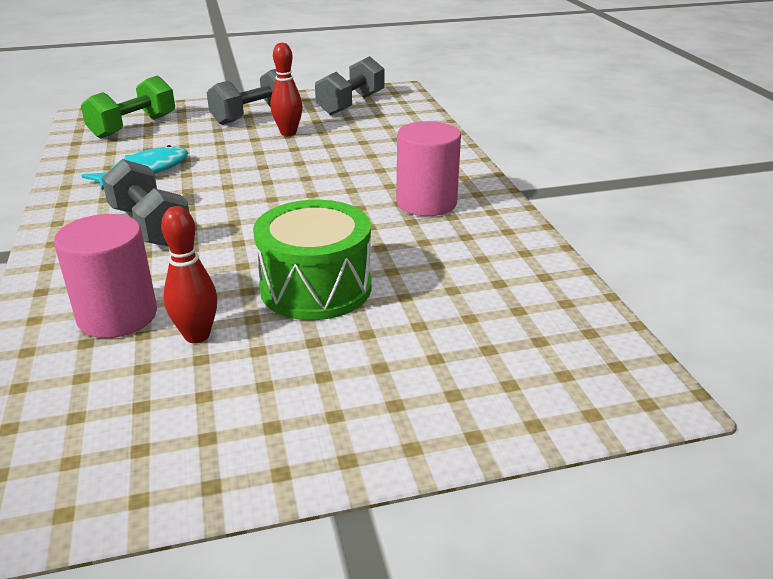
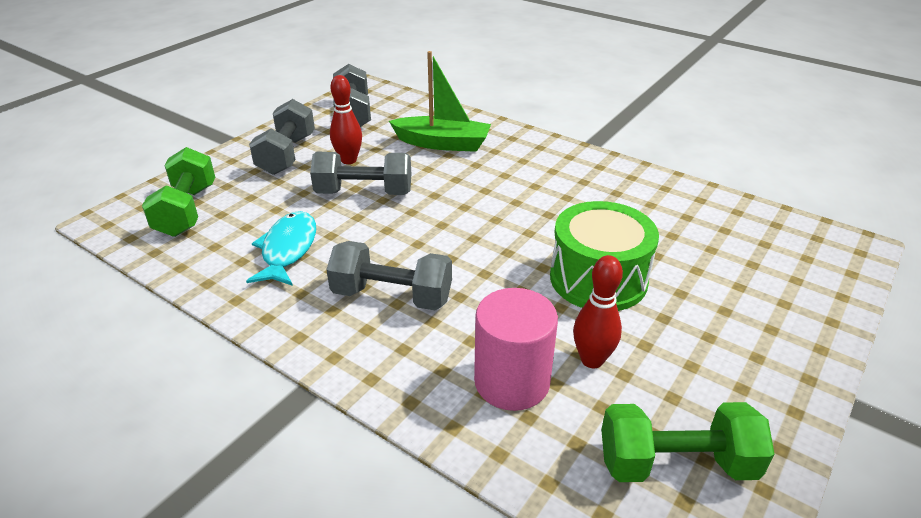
camera: 40 degrees left, 5 degrees up
pink cylinder [397,121,461,216] -> none
none -> grey dumbbell [310,152,411,195]
none -> green boat [389,51,491,152]
none -> green dumbbell [601,402,774,482]

